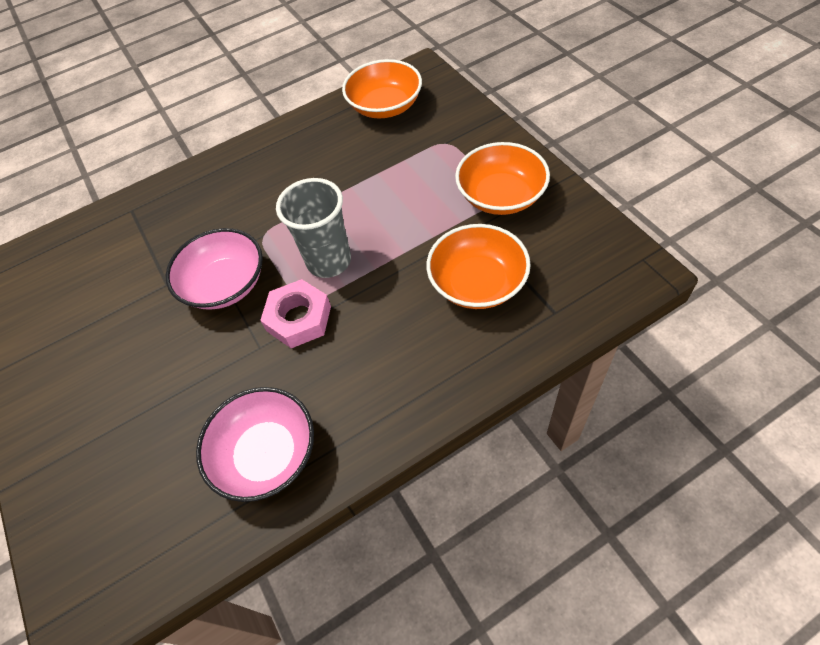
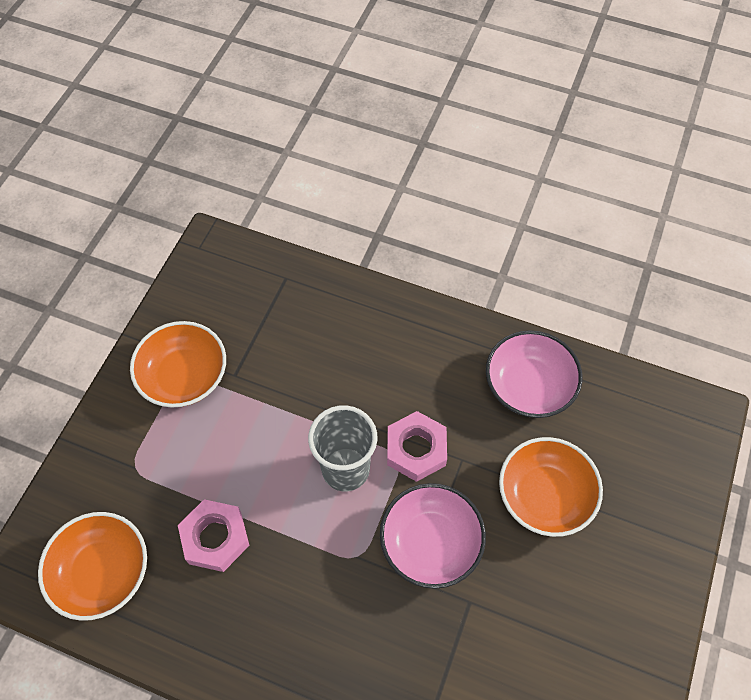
camera: 135 degrees left, 5 degrees up
orange bowl [426,224,531,309] -> orange bowl moved to [499,437,603,537]
none -> pink nut [178,499,249,572]

